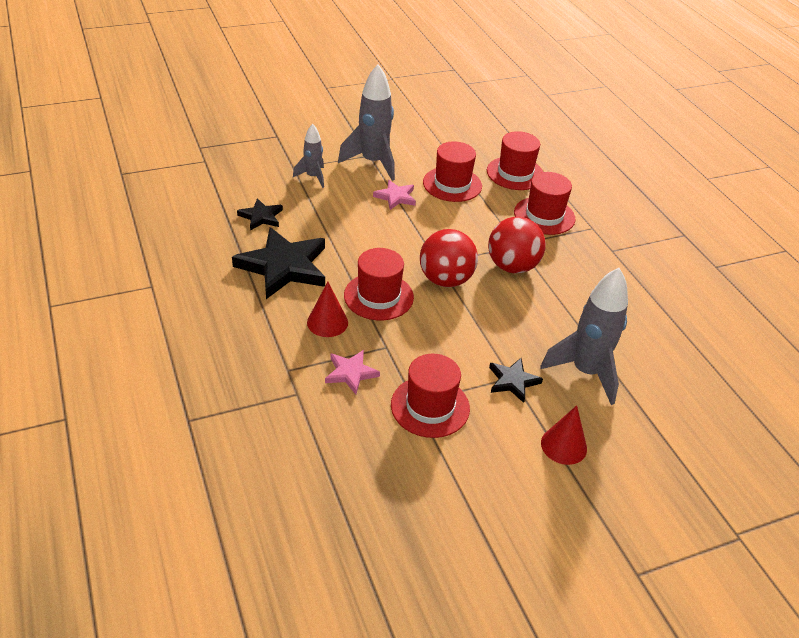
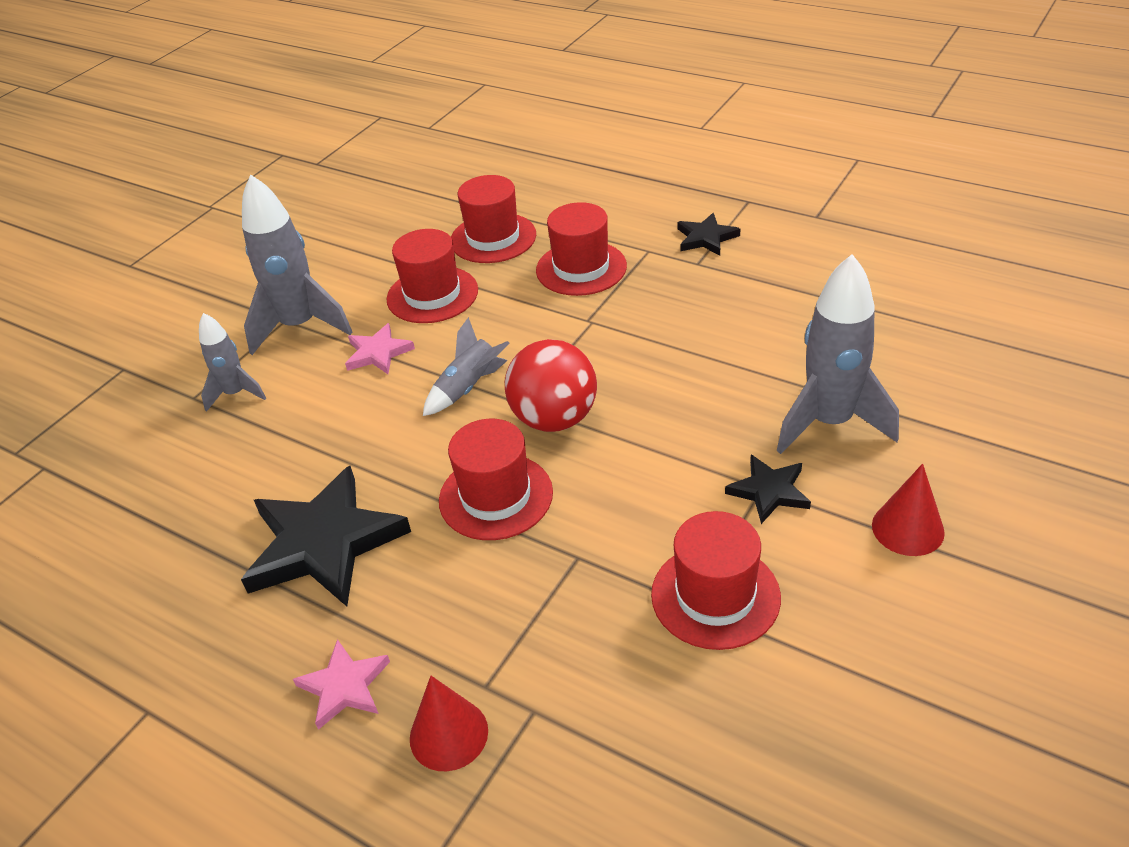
camera: 30 degrees left, 0 degrees up
black star [237,198,283,231] -> black star moved to [677,213,740,256]
red cone [307,282,348,337] -> red cone moved to [410,676,488,771]
pink star [325,350,380,394] -> pink star moved to [293,639,390,730]
red ball [488,217,546,273] -> none
none -> grey rocket [423,317,510,416]

